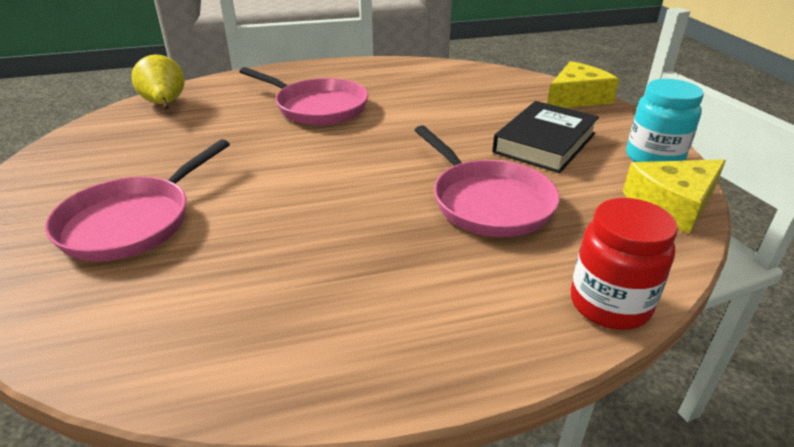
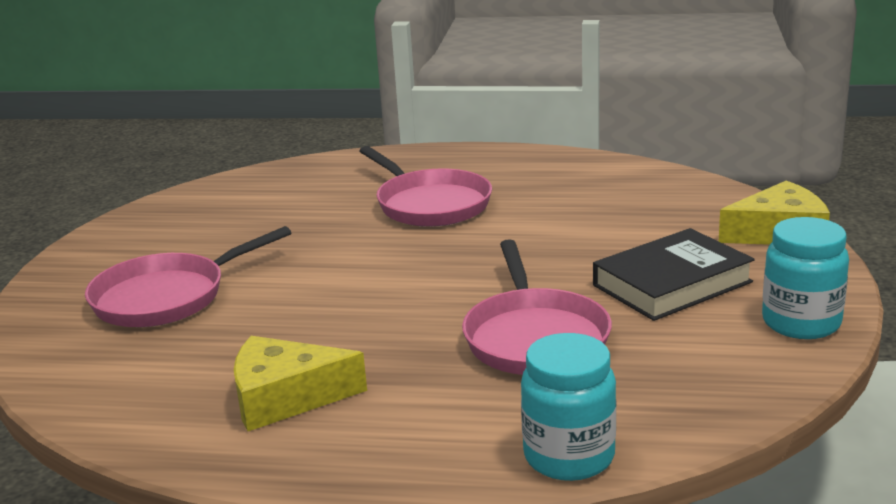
camera: 25 degrees right, 10 degrees down
yellow pear [132,55,185,109] -> none
red jar [571,198,678,330] -> turquoise jar [521,333,616,481]
yellow cheese [623,159,726,234] -> yellow cheese moved to [234,336,367,431]

